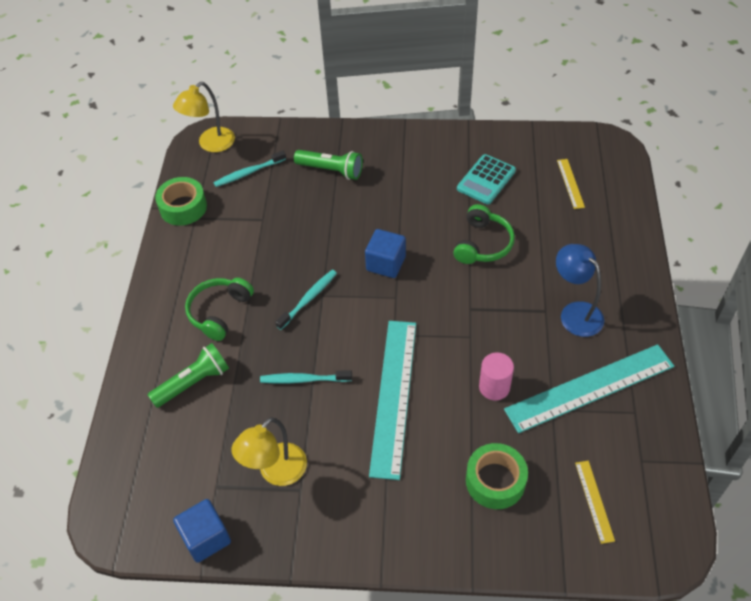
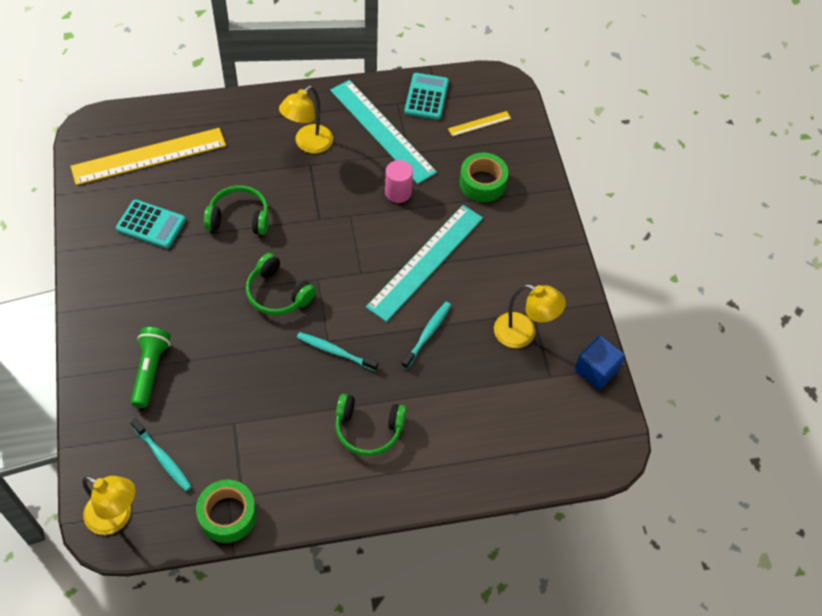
camera: 110 degrees left, 5 degrees up
green flashlight [148,343,229,408] -> none
turquoise toothbrush [260,370,352,384] -> turquoise toothbrush turned 135 degrees counterclockwise [401,302,451,369]
blue cube [365,229,406,278] -> green headphones [246,253,316,315]
turquoise ruler [369,321,416,480] -> turquoise ruler turned 45 degrees counterclockwise [366,205,483,322]
blue lamp [556,244,604,337] -> yellow lamp [279,86,333,153]
yellow ruler [557,159,585,209] -> yellow ruler [71,128,226,185], size x2.25
none -> turquoise calculator [404,73,449,120]

